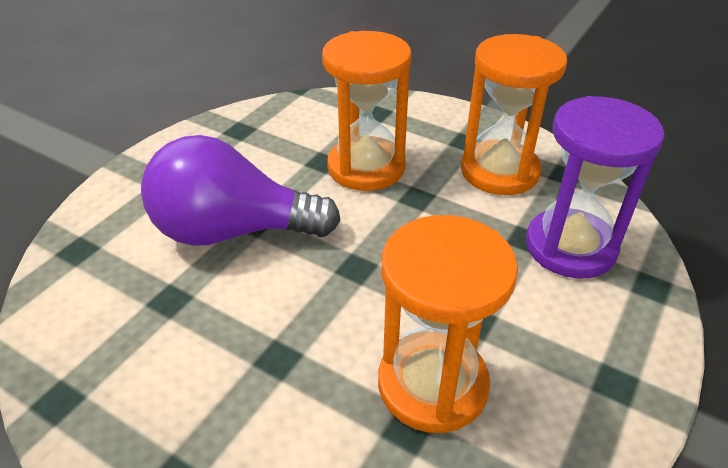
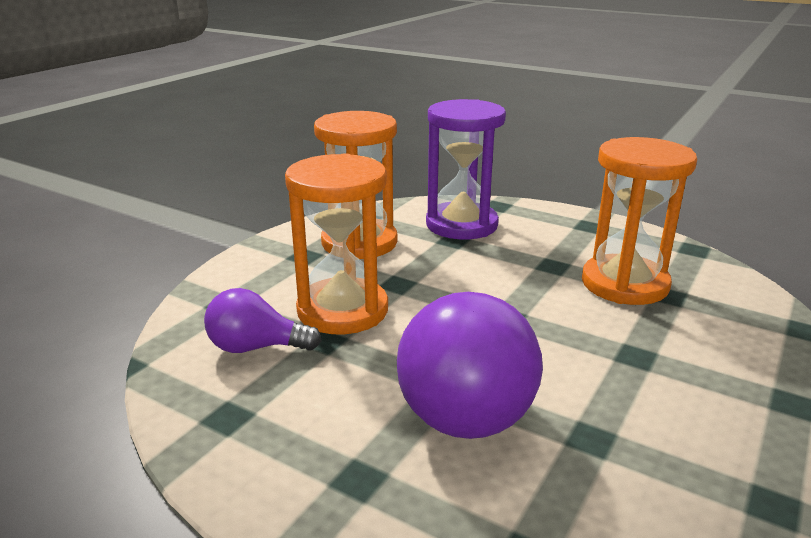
camera: 90 degrees left, 15 degrees down
none -> purple light bulb [204,288,321,353]

